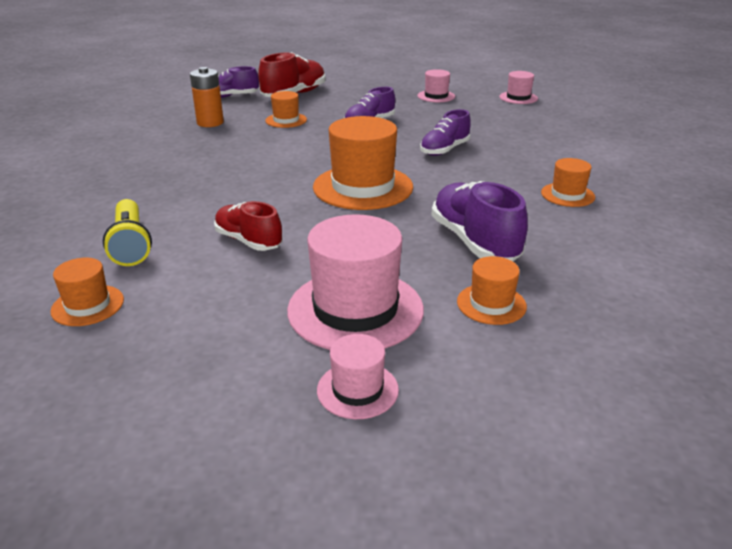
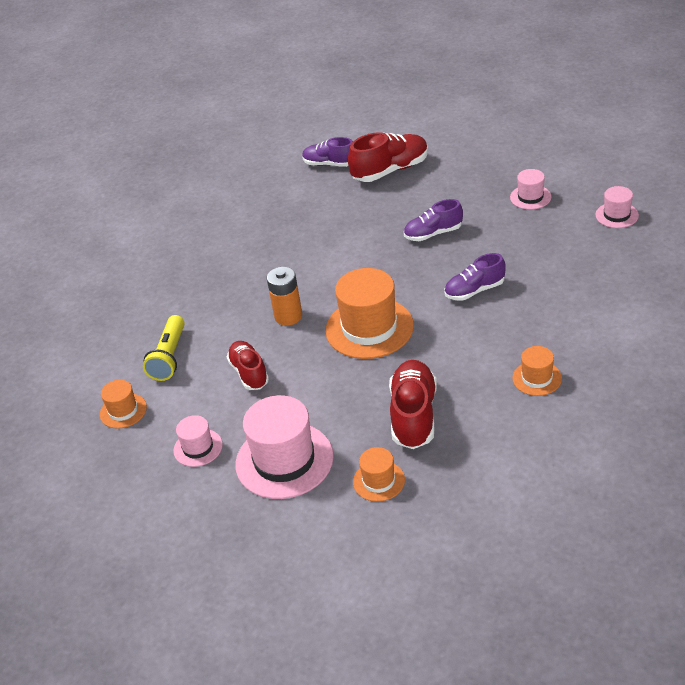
camera: 30 degrees right, 10 degrees up
orange battery [190,67,224,127] -> orange battery moved to [267,267,302,326]
orange hat [265,91,307,128] -> none
pink hat [317,334,399,419] -> pink hat moved to [173,415,223,467]
purple shoe [432,181,528,261] -> red shoe [389,360,437,449]

